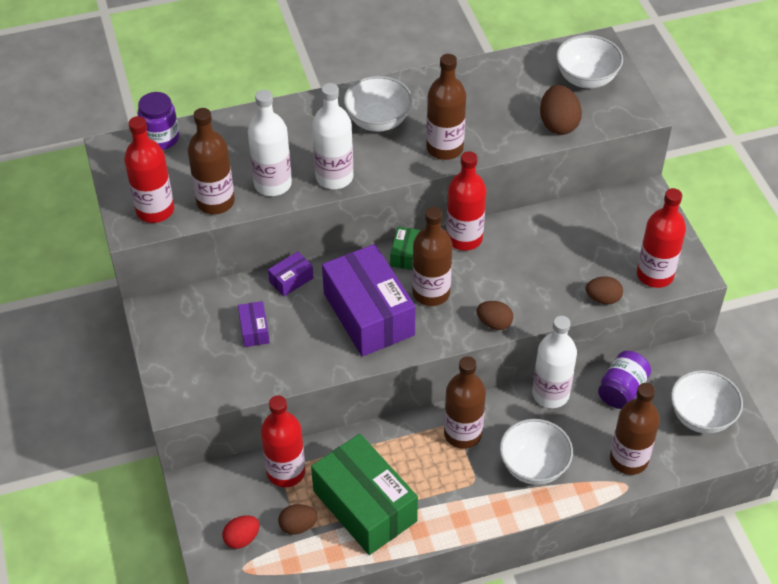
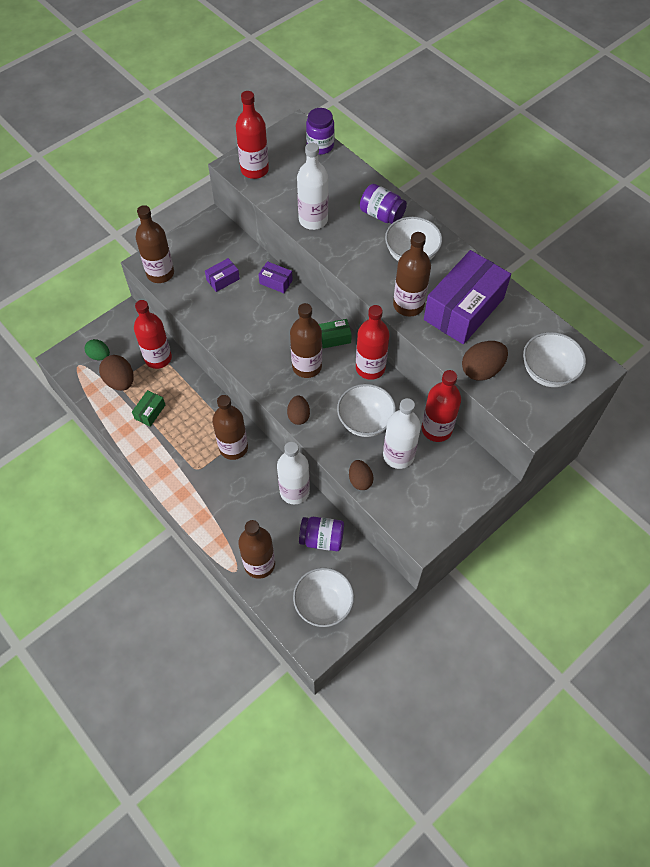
camera: 65 degrees right, 10 degrees up
brown bottle [188,108,235,214] -> brown bottle moved to [136,205,174,283]
red egg [222,515,259,549] -> green egg [85,339,110,360]
brown egg [278,504,317,535] -> brown egg [99,355,134,391], size x1.51
green box [311,434,418,555] -> green box [132,390,165,427], size x0.43
white bottle [312,83,353,189] -> white bottle moved to [383,398,421,469]
purple box [322,244,416,357] -> purple box moved to [424,250,511,344]
white bowl [500,419,573,485] -> white bowl moved to [337,384,396,437]
red bottle [637,188,686,288] -> red bottle moved to [422,370,461,442]
none -> purple jar [360,184,407,224]

